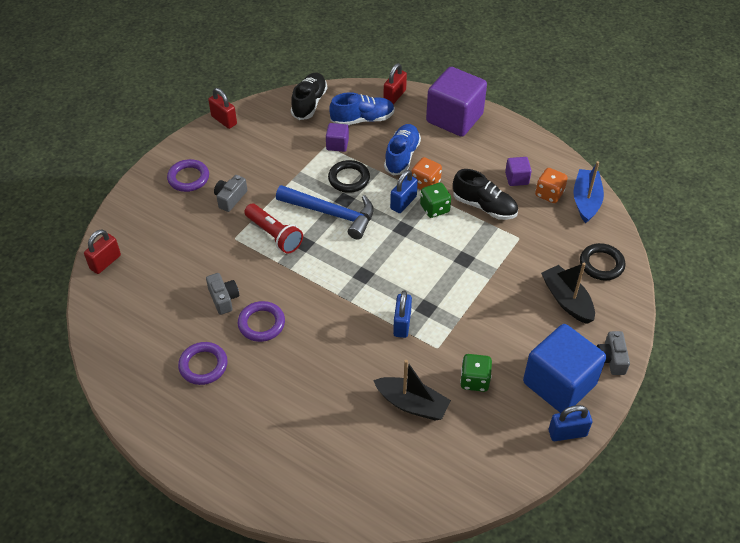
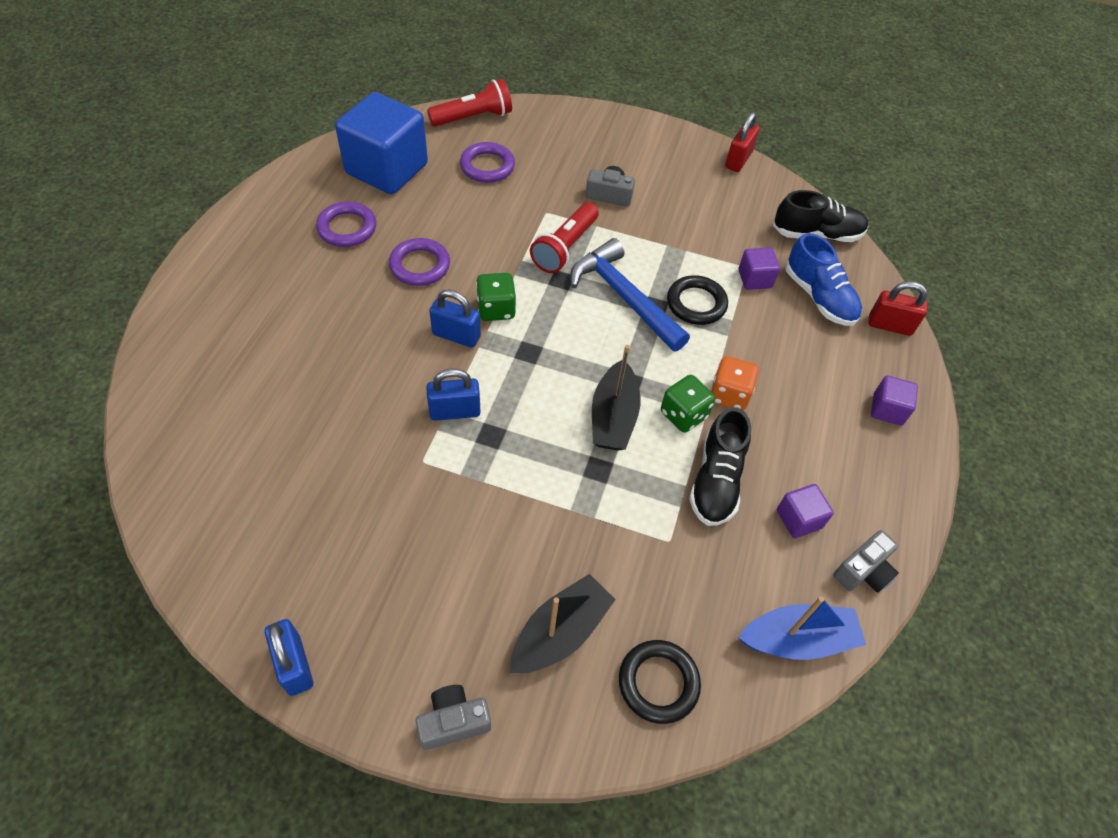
camera: 70 degrees right, 5 degrees up
red padlock [84,230,121,274] -> red flashlight [427,79,512,127]
purple ring [167,159,209,192] -> purple ring moved to [460,142,515,183]
grey camera [206,273,239,315] -> grey camera moved to [833,530,899,593]
blue hammer [276,185,374,240] -> blue hammer turned 135 degrees clockwise [570,238,690,352]
black boat [373,360,451,421] -> black boat moved to [592,345,641,451]
blue shoe [384,124,421,176] -> none
blue padlock [390,170,418,213] -> blue padlock moved to [429,290,481,348]
purple cube [426,67,487,137] -> purple cube [871,376,918,426], size x0.45
green dice [460,354,492,392] -> green dice moved to [476,273,516,321]
blue cube [523,324,606,413] -> blue cube moved to [335,92,428,194]
orange dice [535,168,568,203] -> none

